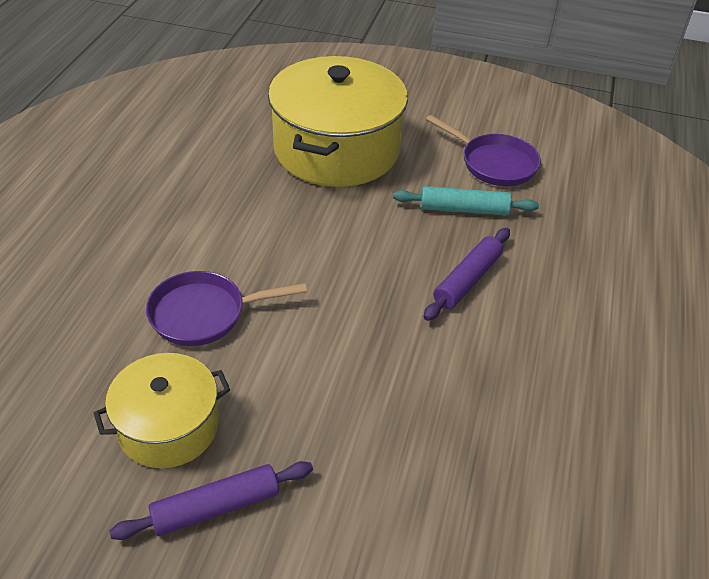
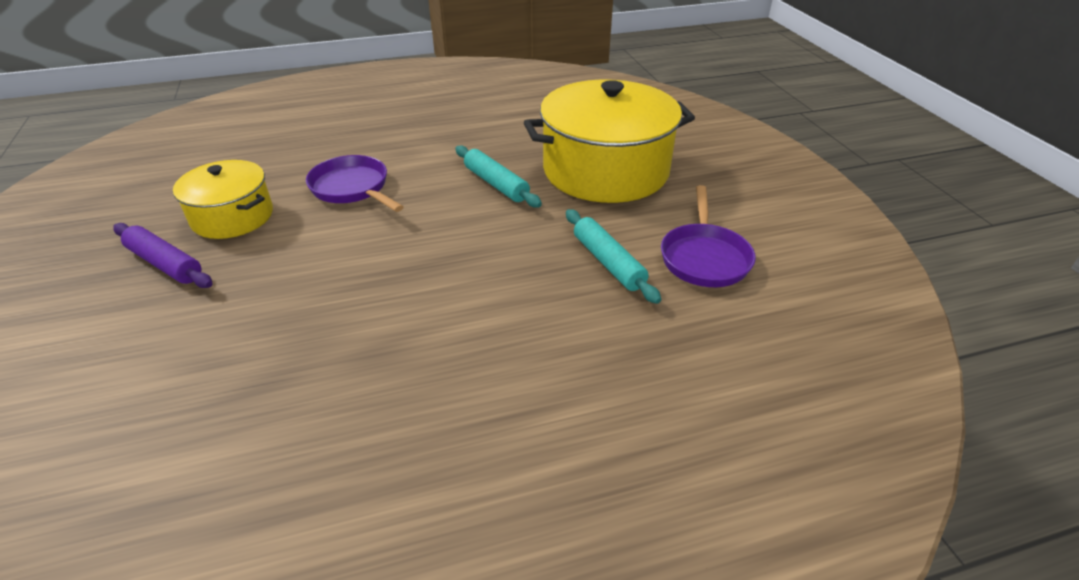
camera: 60 degrees right, 5 degrees down
purple rolling pin [424,228,510,321] -> none
none -> turquoise rolling pin [455,145,542,208]

